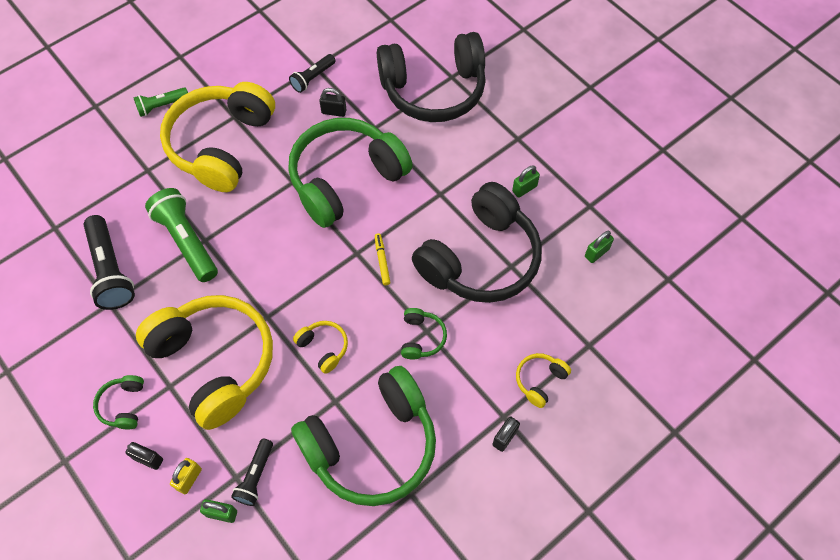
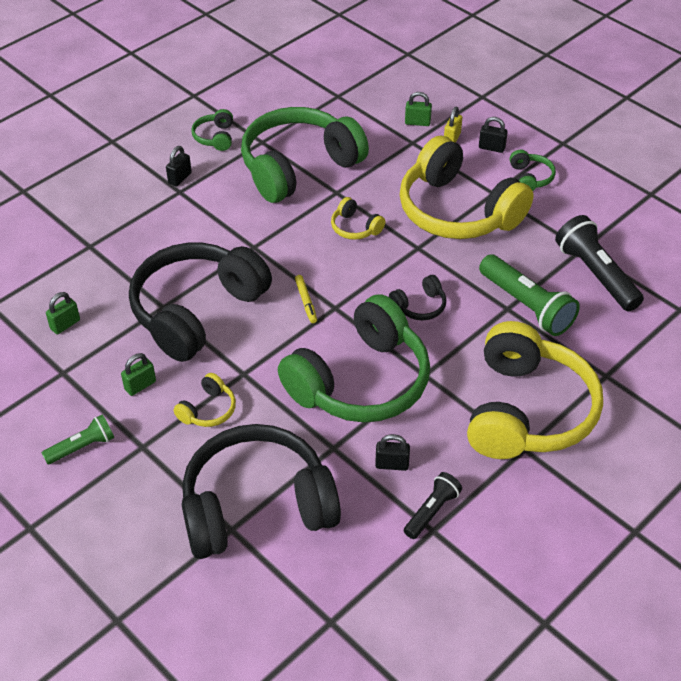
camera: 175 degrees right, 15 degrees down
green flashlight [133,87,188,117] -> green flashlight moved to [42,415,114,464]
black flashlight [231,439,273,506] -> none
green headphones [401,308,447,360] -> green headphones moved to [191,109,233,151]
yellow headphones [516,353,571,408] -> yellow headphones moved to [173,373,236,427]
none -> black headphones [389,275,446,320]

